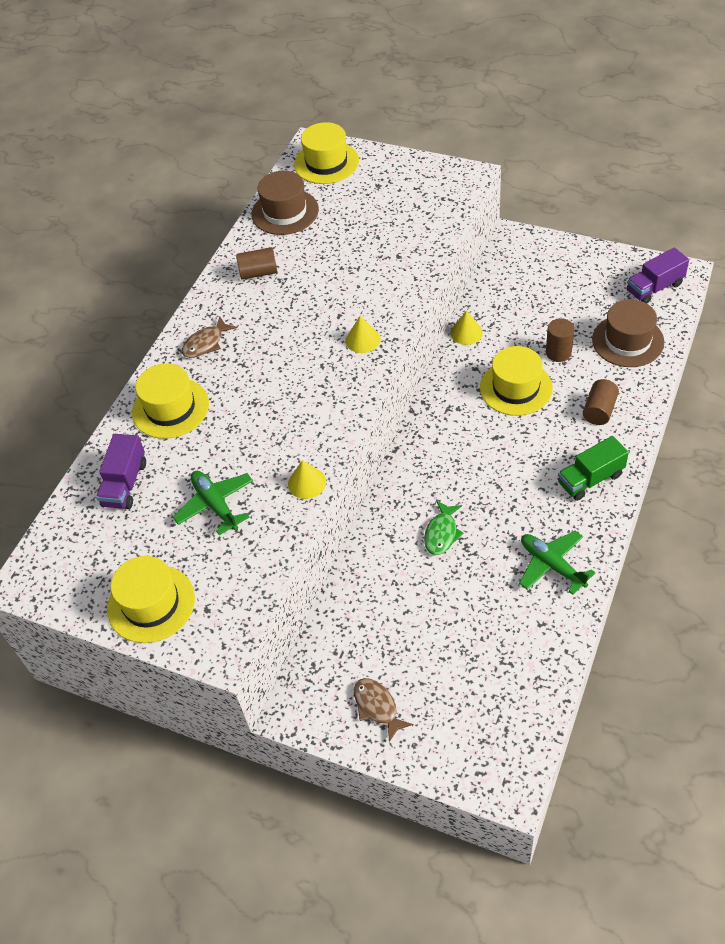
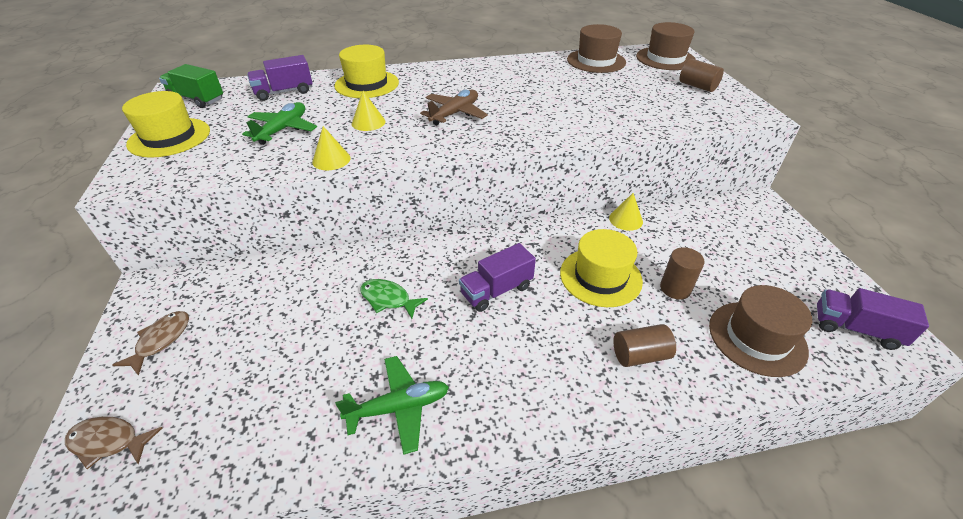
camera: 50 degrees right, 10 degrees down
brown fish [182,316,237,358] -> brown fish moved to [65,416,162,469]
brown cylinder [236,247,277,280] -> brown cylinder moved to [679,59,724,92]
yellow hat [294,122,359,184] -> brown hat [636,22,696,70]
yellow cone [346,316,381,353] -> yellow cone moved to [352,91,385,131]
green fish [424,500,463,555] -> green fish turned 45 degrees clockwise [360,279,428,319]
green plane [519,531,596,595] -> green plane turned 60 degrees clockwise [335,356,449,455]
green truck [558,436,629,501] -> green truck moved to [159,64,223,108]
none -> brown plane [420,90,488,125]
none -> purple truck [459,243,536,312]

